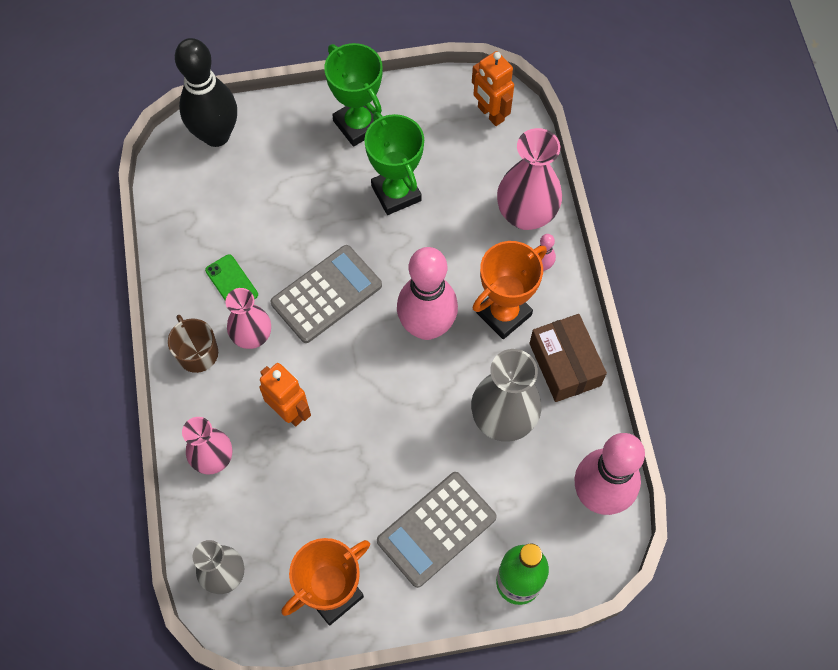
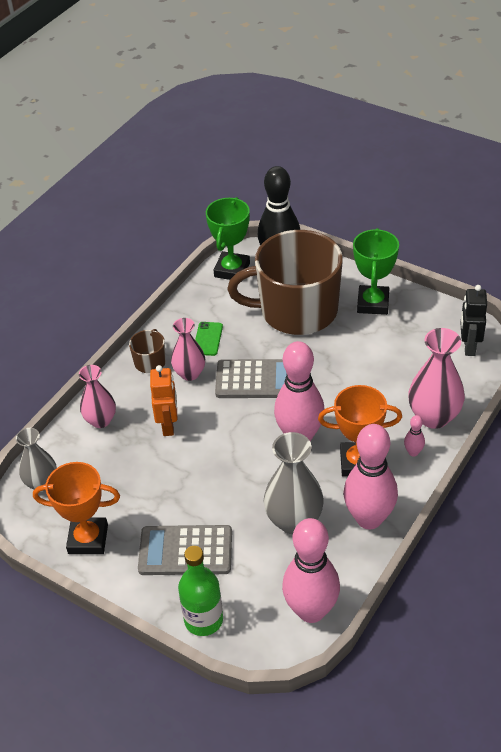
camera: 45 degrees right, 20 degrees down
green trophy [364,112,424,215] -> green trophy moved to [206,197,250,282]
orange robot [472,51,514,126] -> black robot [460,285,487,356]
brown box [529,314,607,402] -> pink bowling pin [343,424,398,529]
none -> brown mug [227,230,343,335]

